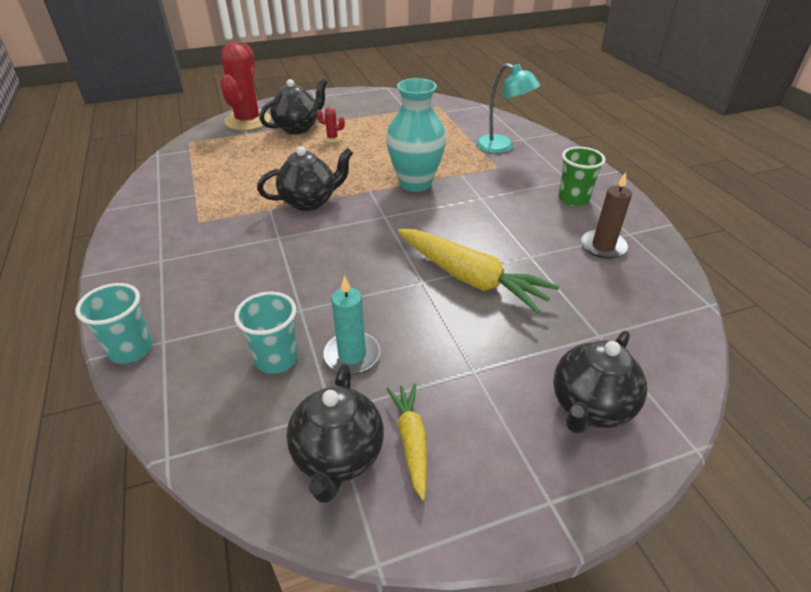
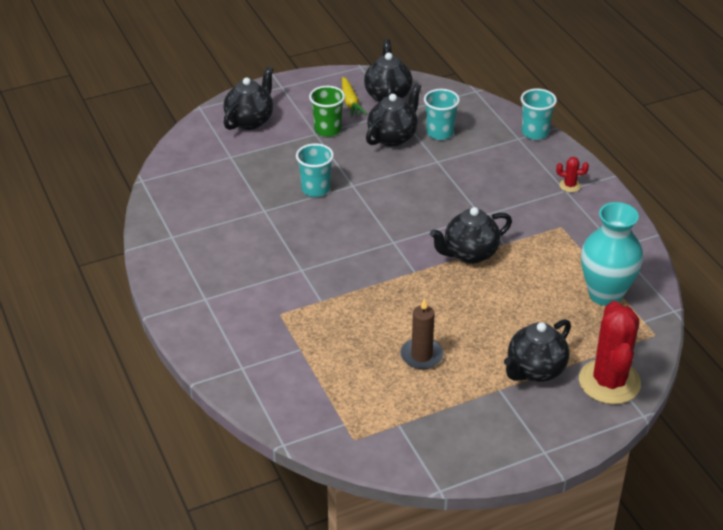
camera: 175 degrees right, 0 degrees up
red cactus [316,107,345,143] -> red cactus moved to [556,157,589,192]
turquoise candle [323,275,380,374] -> black teapot [366,83,421,147]
turquoise vase [386,78,446,192] -> turquoise vase moved to [581,202,643,306]
yellow carrot [398,229,560,314] -> turquoise cup [296,143,334,197]
turquoise lamp [476,63,541,153] -> none
green cup [558,147,606,206] -> green cup moved to [309,86,345,137]
brown candle [581,172,632,259] -> brown candle moved to [400,298,444,369]

